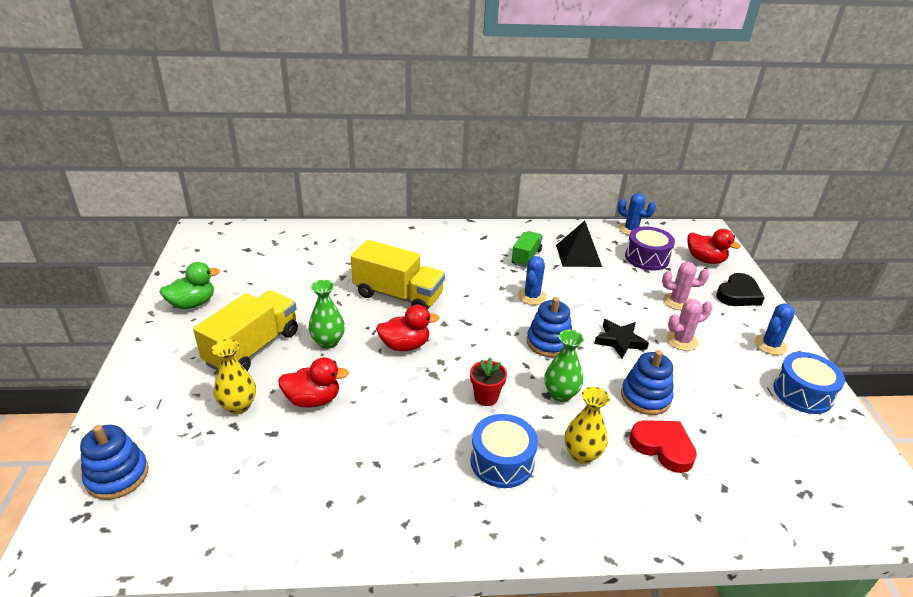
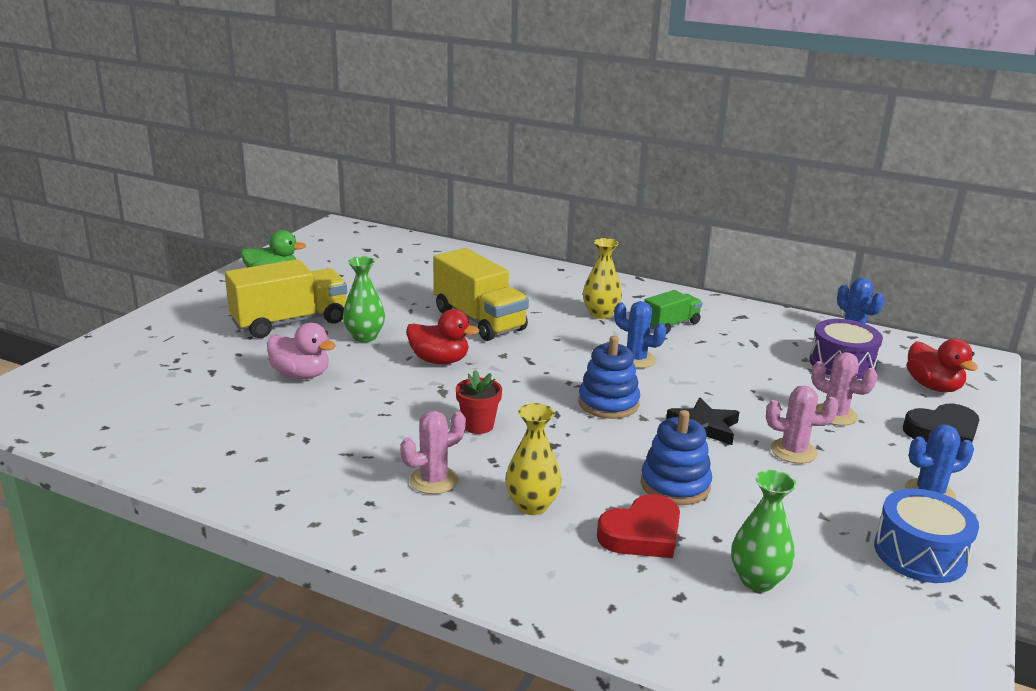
camera: 30 degrees right, 10 degrees down
blue stacking toy [80,425,149,500] -> none
yellow vase [212,339,256,414] -> yellow vase moved to [583,238,622,319]
red duck [278,357,349,408] -> pink duck [267,323,336,379]
blue drum [470,414,538,488] -> pink cactus [400,411,466,494]
blue cactus [518,256,547,305] -> blue cactus turned 75 degrees clockwise [614,301,666,368]
green vase [545,330,584,402] -> green vase moved to [731,470,796,592]
black pyramid [556,221,602,267] -> none
red heart [629,420,697,473] -> red heart turned 75 degrees clockwise [597,494,680,558]

